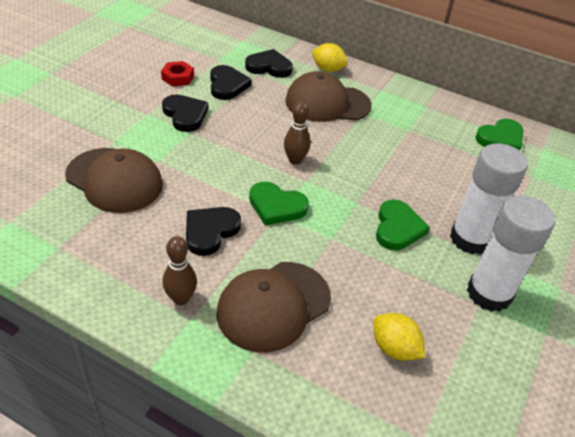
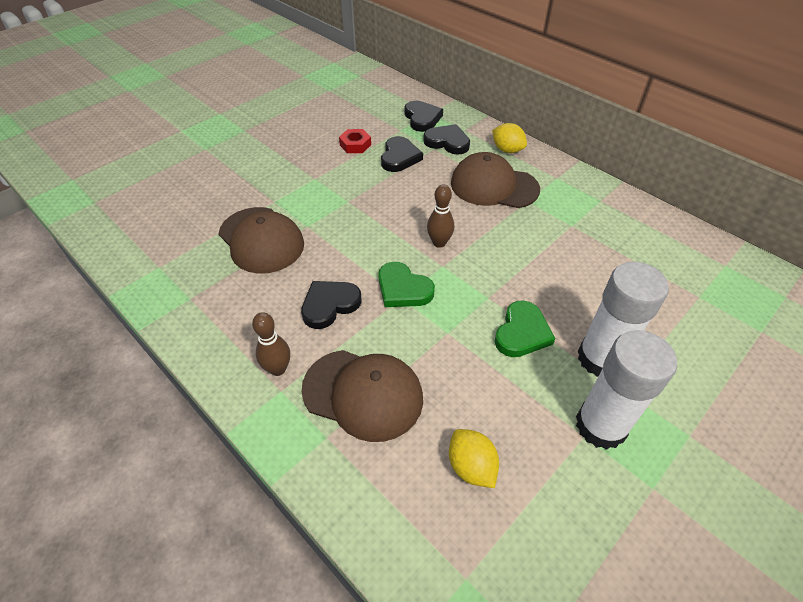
camera: 20 degrees right, 5 degrees up
black heart [162,94,208,132] -> black heart moved to [405,101,443,132]
brown cap [217,262,331,352] -> brown cap turned 135 degrees counterclockwise [302,350,423,442]
green heart [475,119,524,151] -> none

